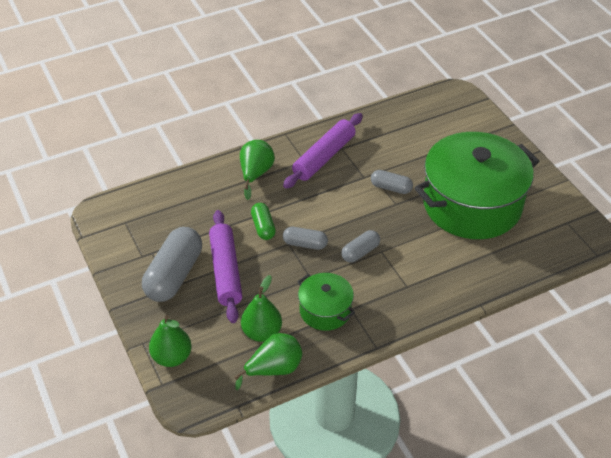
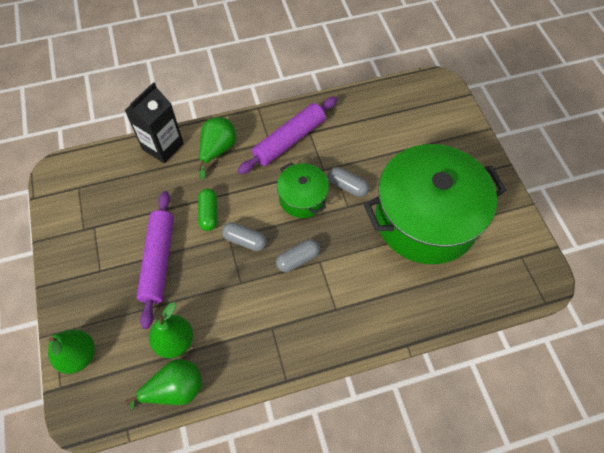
camera: 10 degrees right, 15 degrees up
grey capsule [142,227,202,302] -> none
green pot [297,273,355,331] -> green pot moved to [277,162,329,218]
none -> black carton [125,82,184,163]

